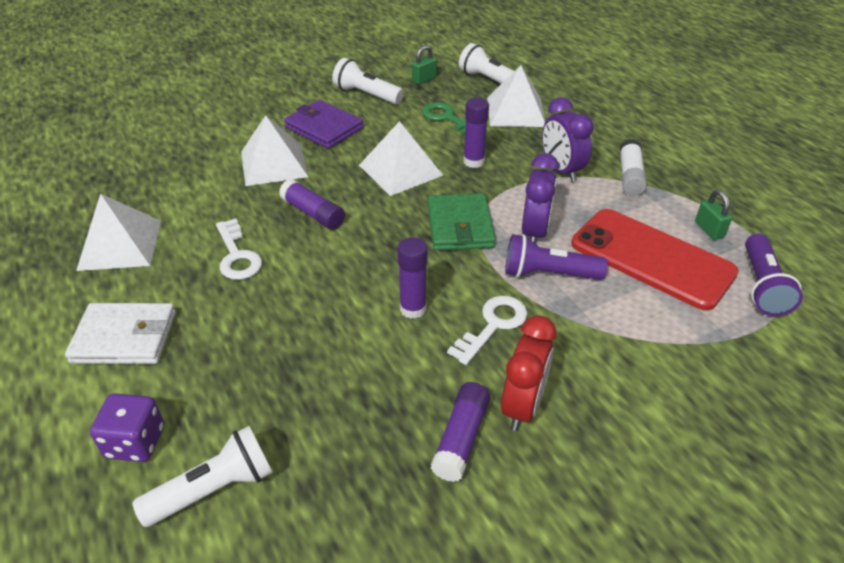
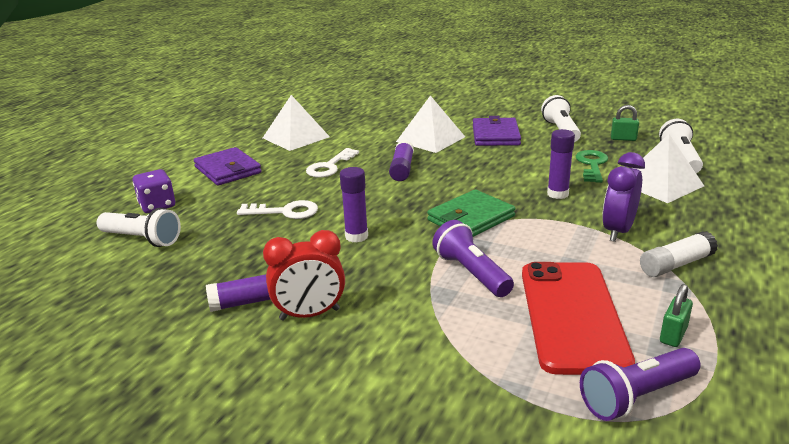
camera: 55 degrees right, 15 degrees down
white wallet [65,303,176,364] -> purple wallet [194,147,262,185]
white pyramid [359,121,443,196] -> none
white key [447,295,528,365] -> white key moved to [237,200,318,219]
purple clock [522,153,559,244] -> none

